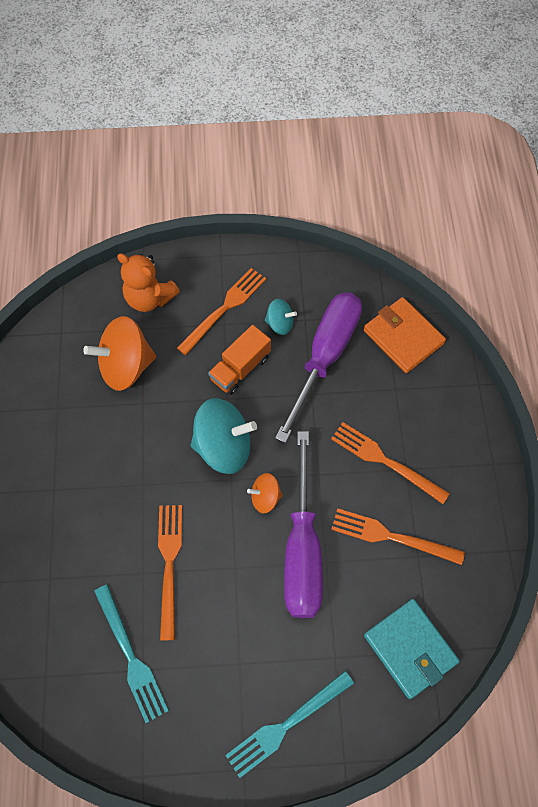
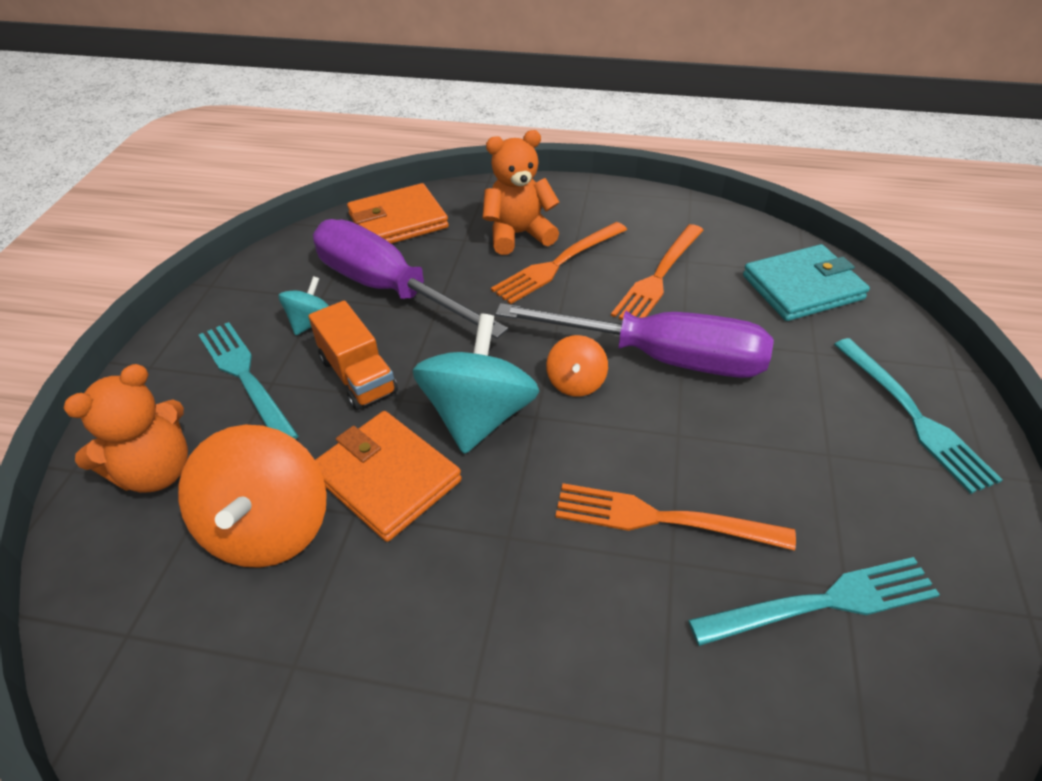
camera: 75 degrees left, 20 degrees down
orange fork [177,268,267,355] -> turquoise fork [199,322,299,439]
none -> orange wallet [315,411,462,542]
none -> orange teddy bear [483,130,560,255]

